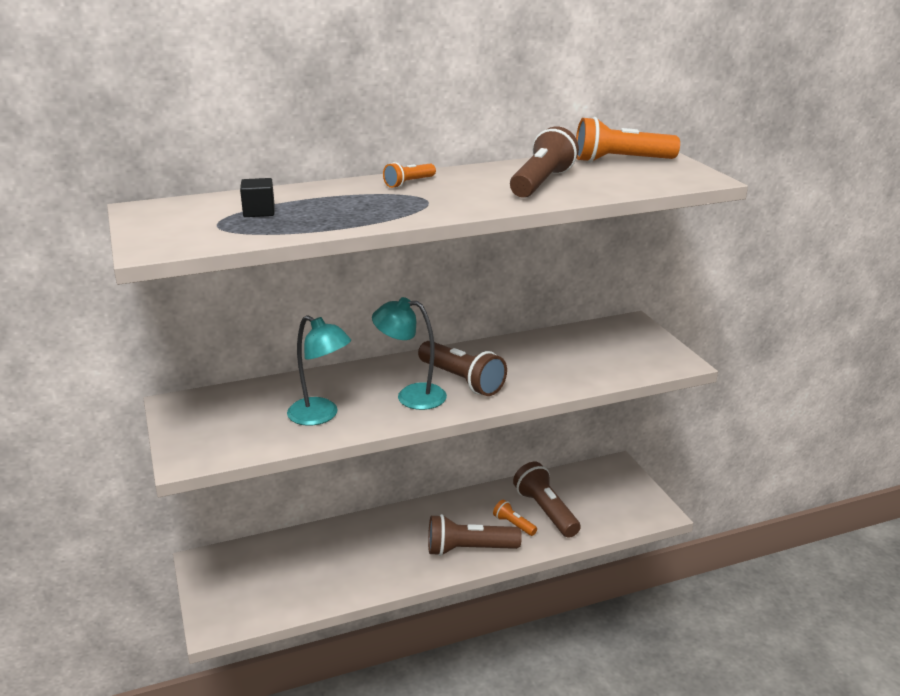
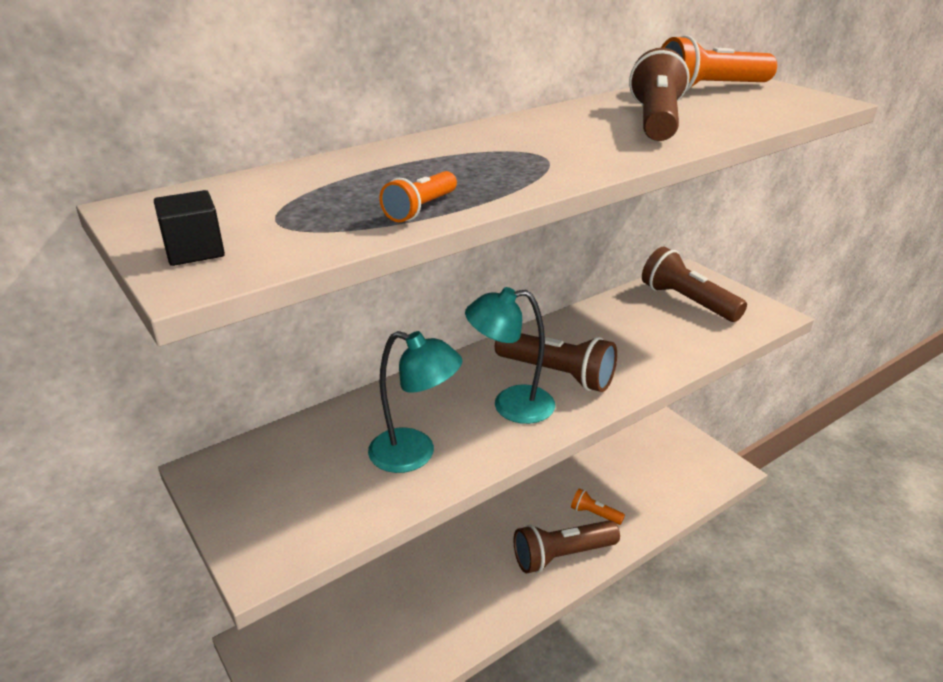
camera: 15 degrees left, 5 degrees up
black cube [240,178,275,217] -> black cube moved to [154,190,225,266]
orange flashlight [383,162,436,188] -> orange flashlight moved to [379,171,457,222]
brown flashlight [513,462,581,538] -> brown flashlight moved to [642,247,747,322]

